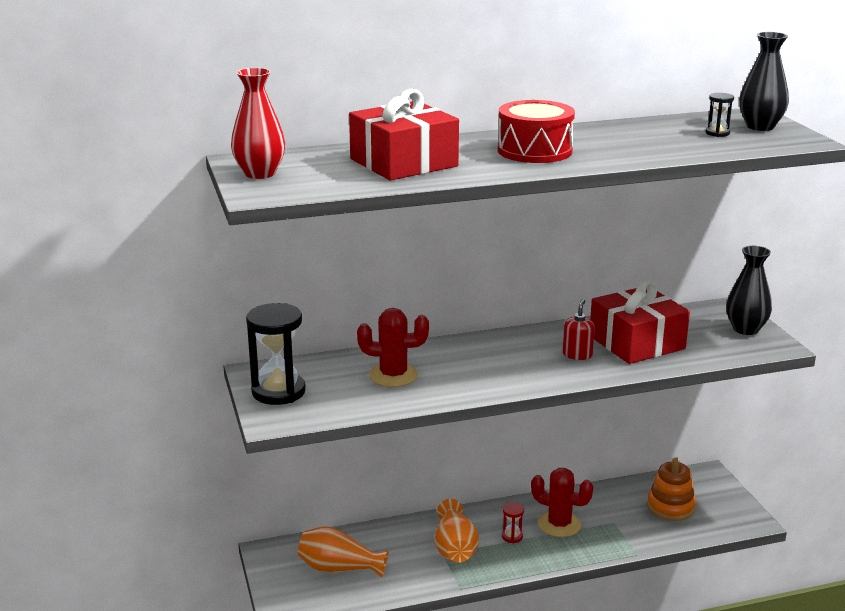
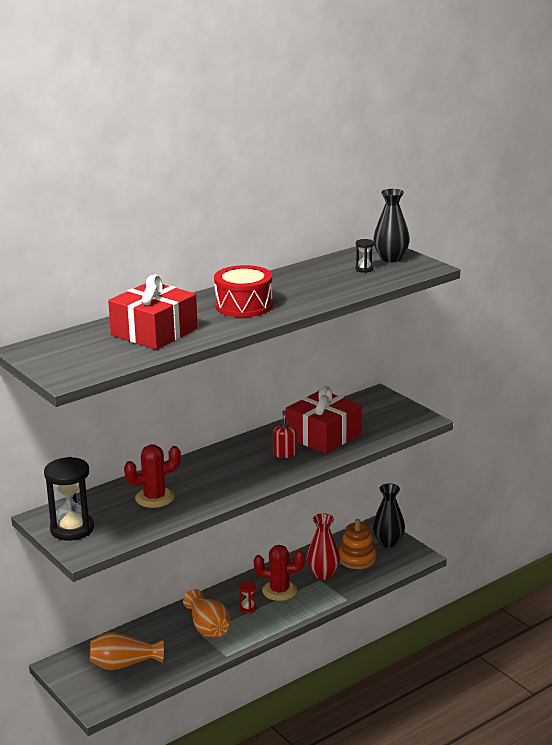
camera: 20 degrees left, 0 degrees up
red vase [231,68,285,179] -> red vase moved to [307,513,340,580]
black vase [726,246,772,335] -> black vase moved to [373,484,405,548]

